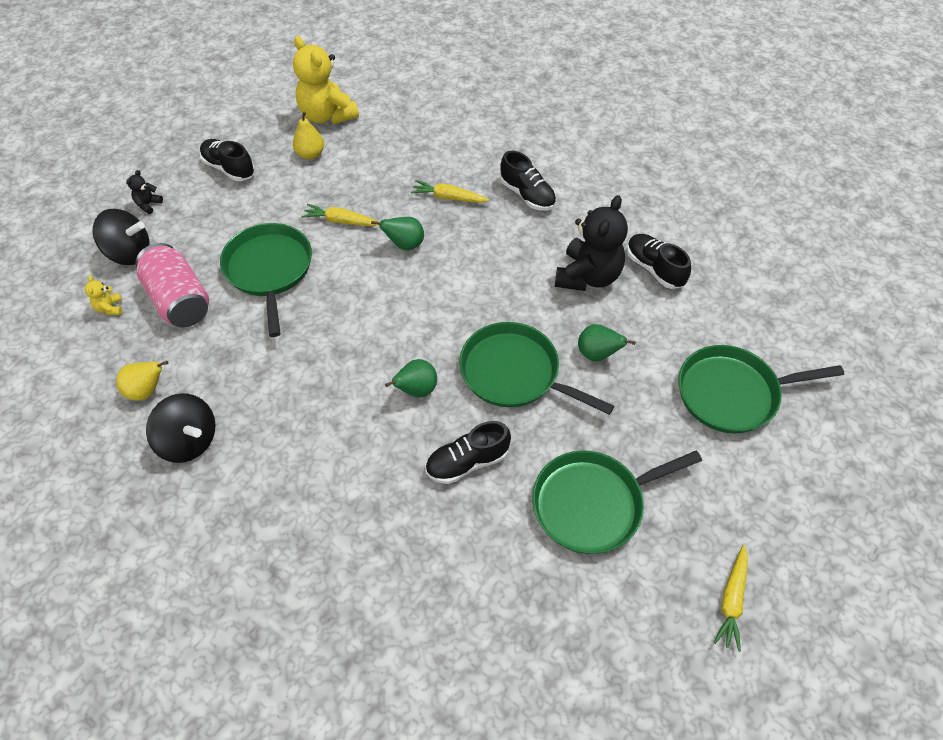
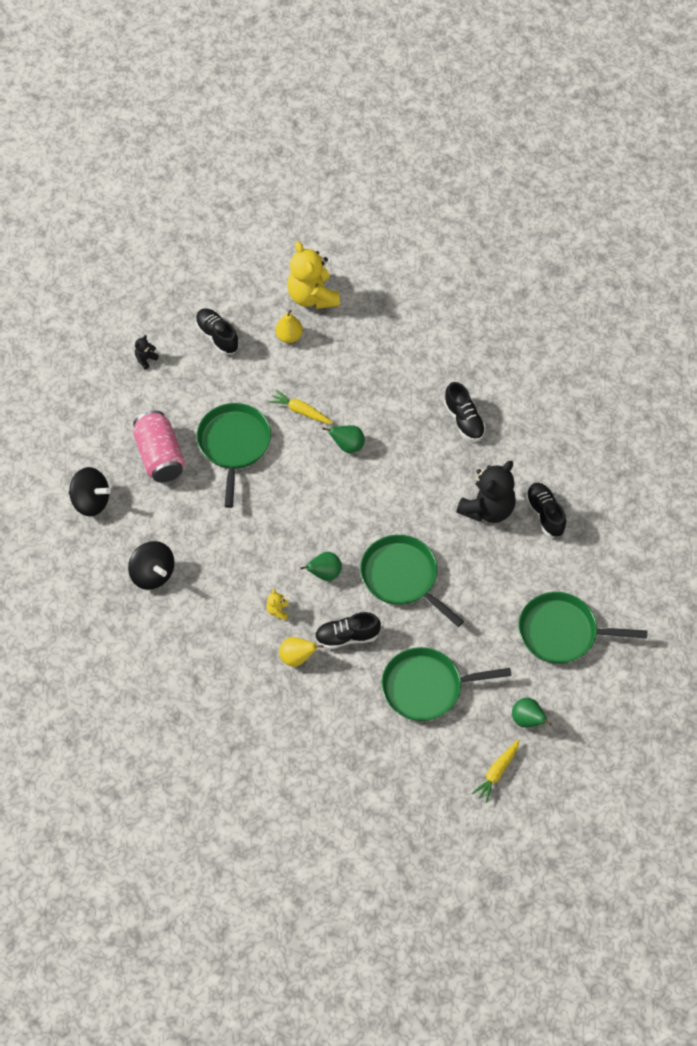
camera: 15 degrees right, 5 degrees up
yellow teddy bear [85,275,122,315] -> yellow teddy bear moved to [266,589,289,620]
black spinning top [92,209,149,265] -> black spinning top moved to [69,467,111,516]
yellow pear [116,361,168,401] -> yellow pear moved to [279,637,323,667]
yellow carrot [411,180,489,203] -> none
green pear [578,324,636,361] -> green pear moved to [512,698,552,728]

